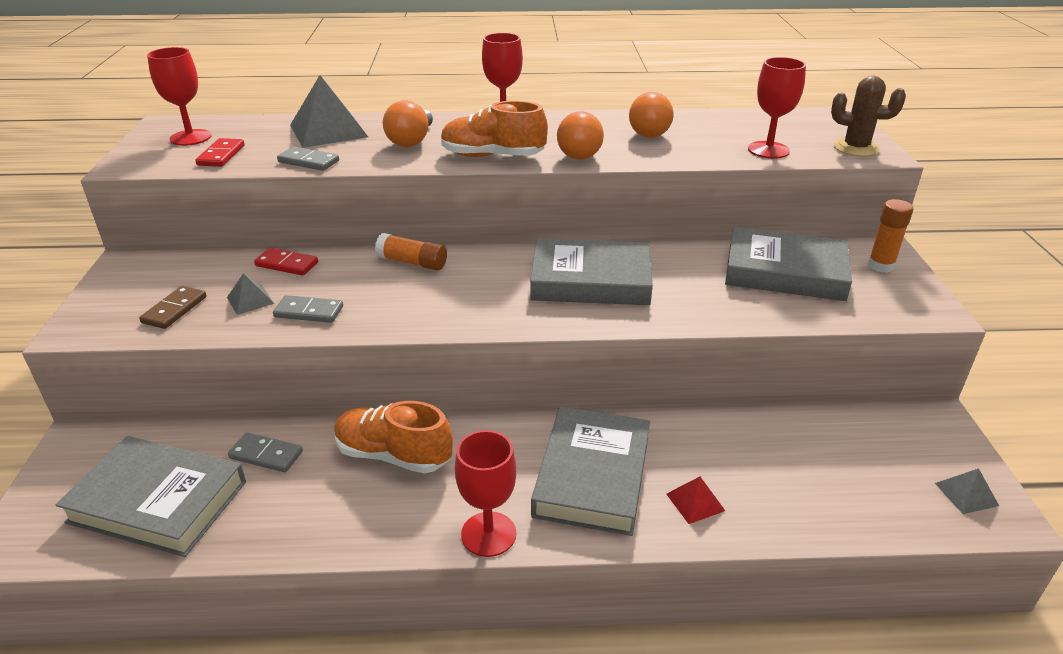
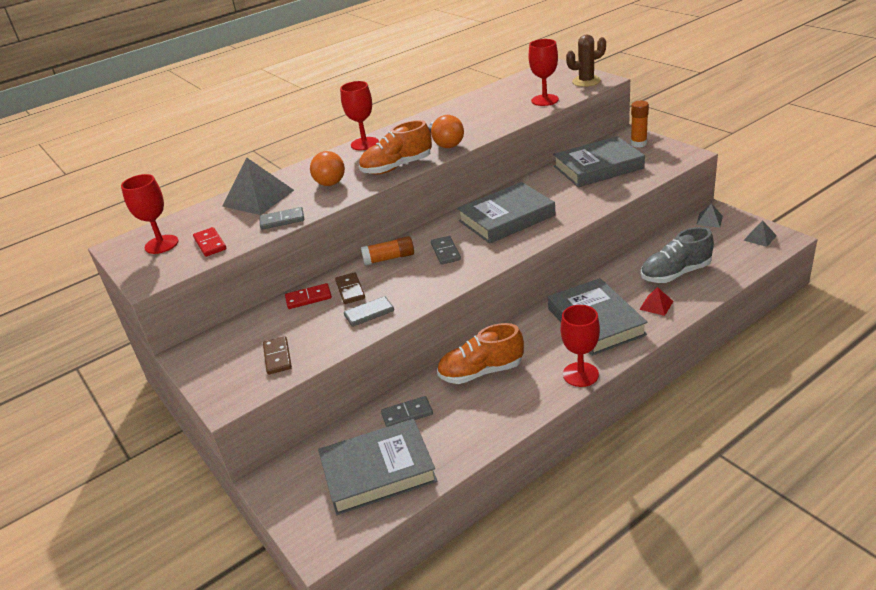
camera: 30 degrees left, 0 degrees up
grey pyramid [227,273,274,315] -> grey pyramid moved to [696,203,723,227]
orange light bulb [629,92,674,138] -> none
none -> brown domino [335,272,365,304]
none -> grey domino [431,236,461,265]
none -> grey shoe [641,227,714,283]

